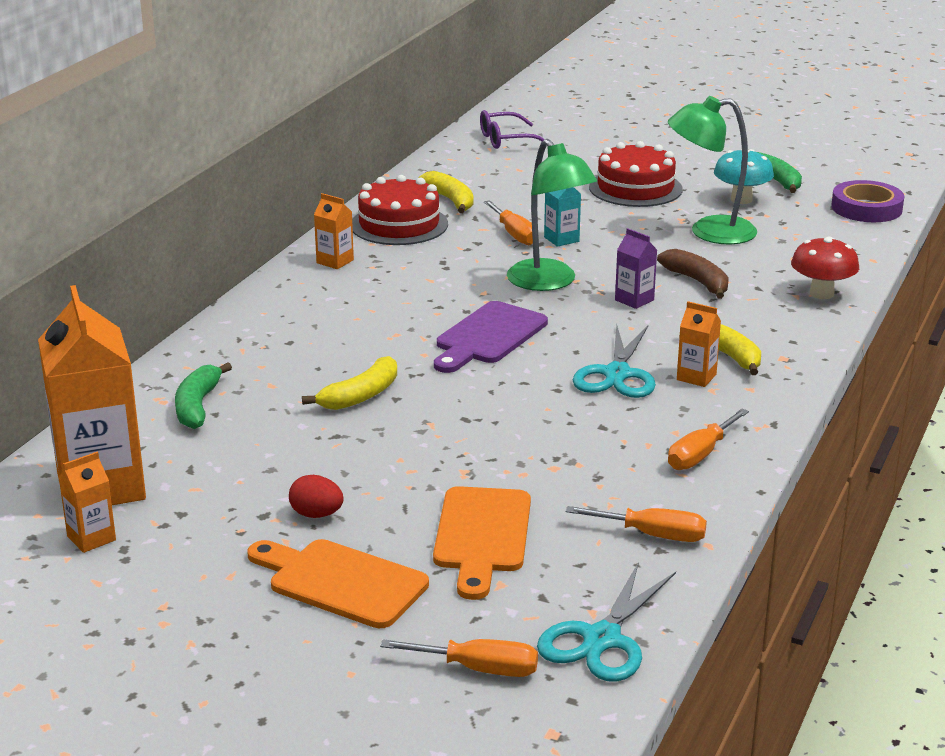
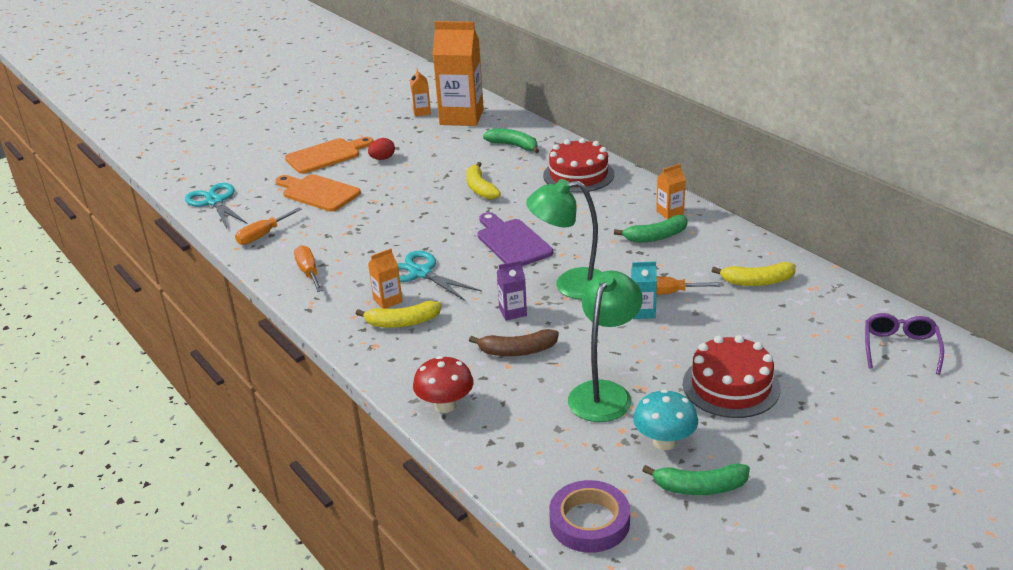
camera: 120 degrees right, 5 degrees up
red cake [352,175,448,245] -> red cake moved to [543,138,614,193]
orange screwdriver [380,639,538,677] -> none
none -> green banana [614,215,688,243]

